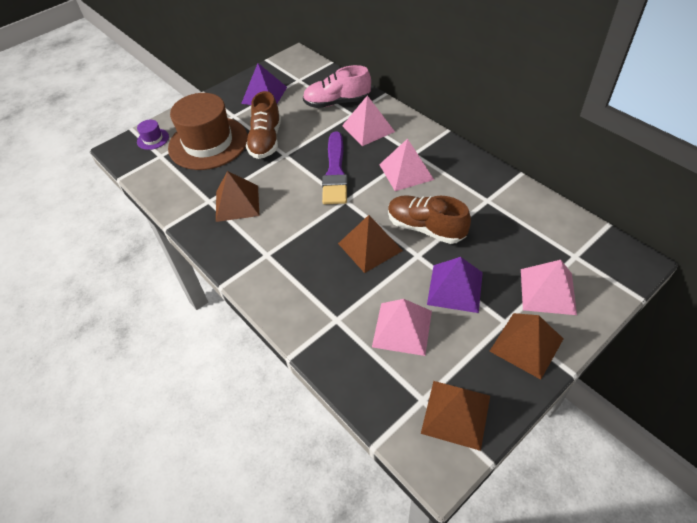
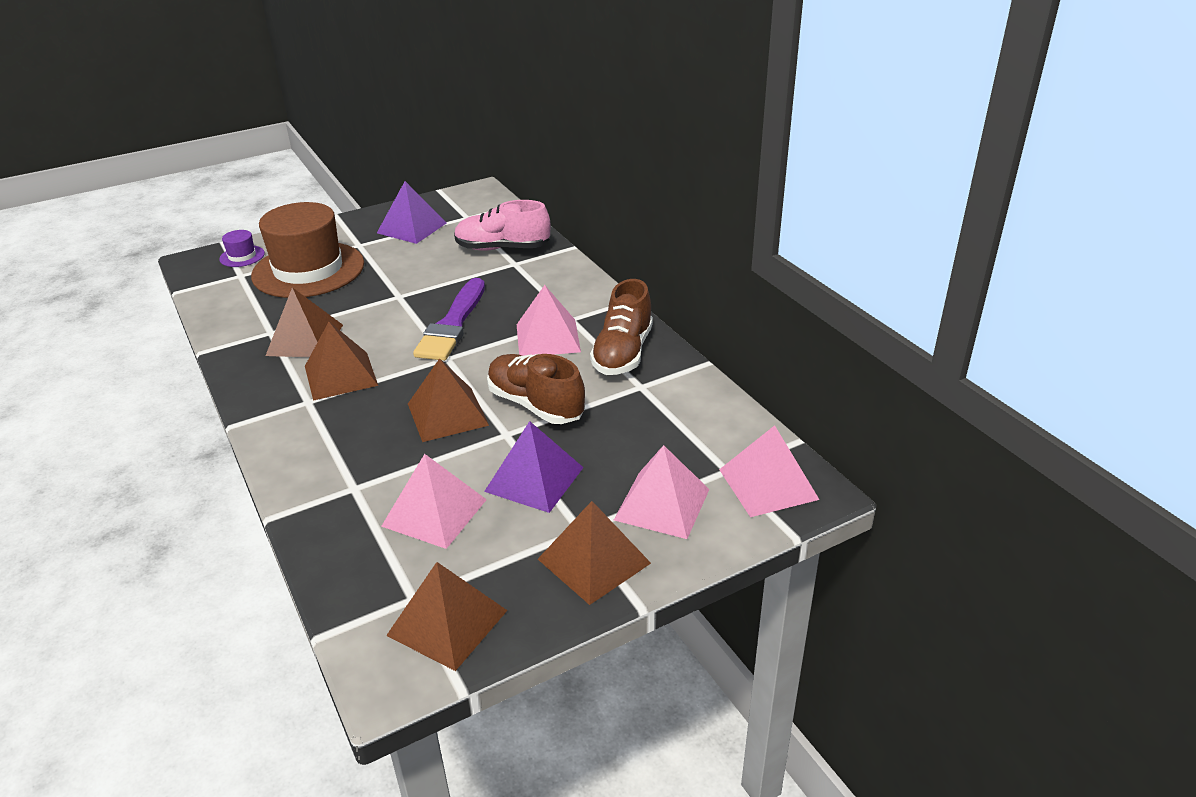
camera: 10 degrees right, 15 degrees down
brown shoe [246,91,281,159] -> brown shoe moved to [590,279,653,375]
pink pyramid [342,95,395,146] -> pink pyramid moved to [719,425,819,517]
none -> brown pyramid [305,322,378,401]

